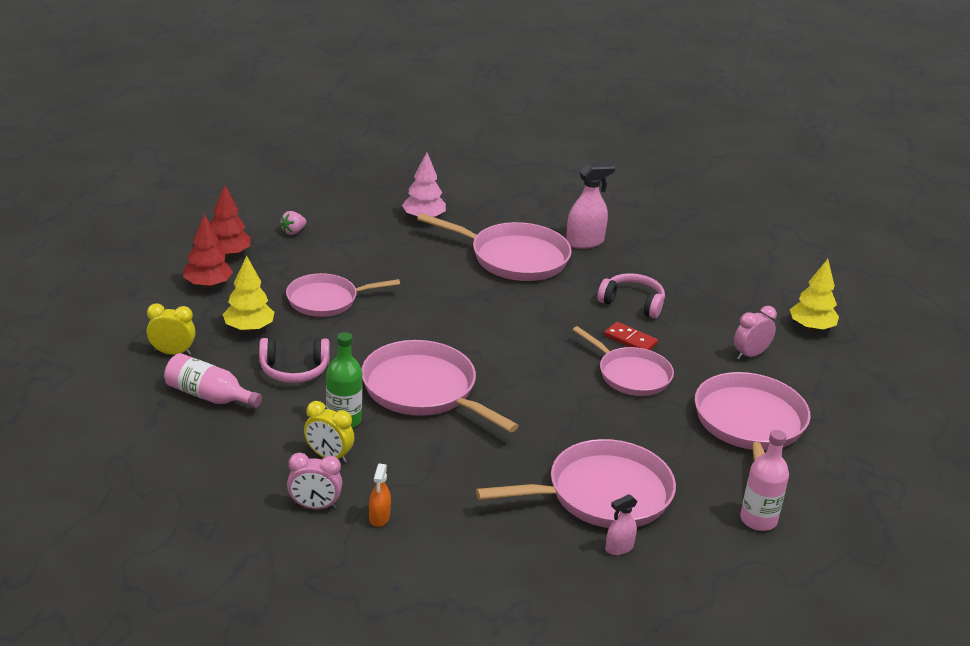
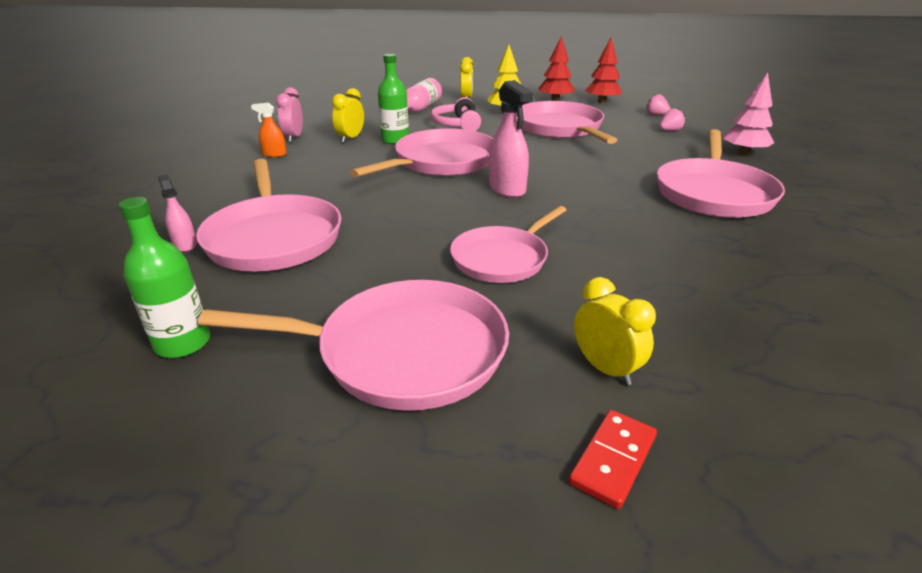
camera: 90 degrees right, 0 degrees up
pink pan [286,273,400,317] -> pink pan [522,101,617,144], size x1.50
pink spray bottle [566,163,615,249] -> pink spray bottle moved to [489,80,534,198]
pink headphones [597,273,665,318] -> none
red domino [604,322,658,350] -> red domino moved to [568,410,657,509]
pink clock [734,306,777,360] -> yellow clock [574,277,656,385]
pink bottle [740,430,789,531] -> green bottle [119,197,210,358]
yellow tree [790,259,839,331] -> none
none -> pink strawberry [659,109,685,131]

